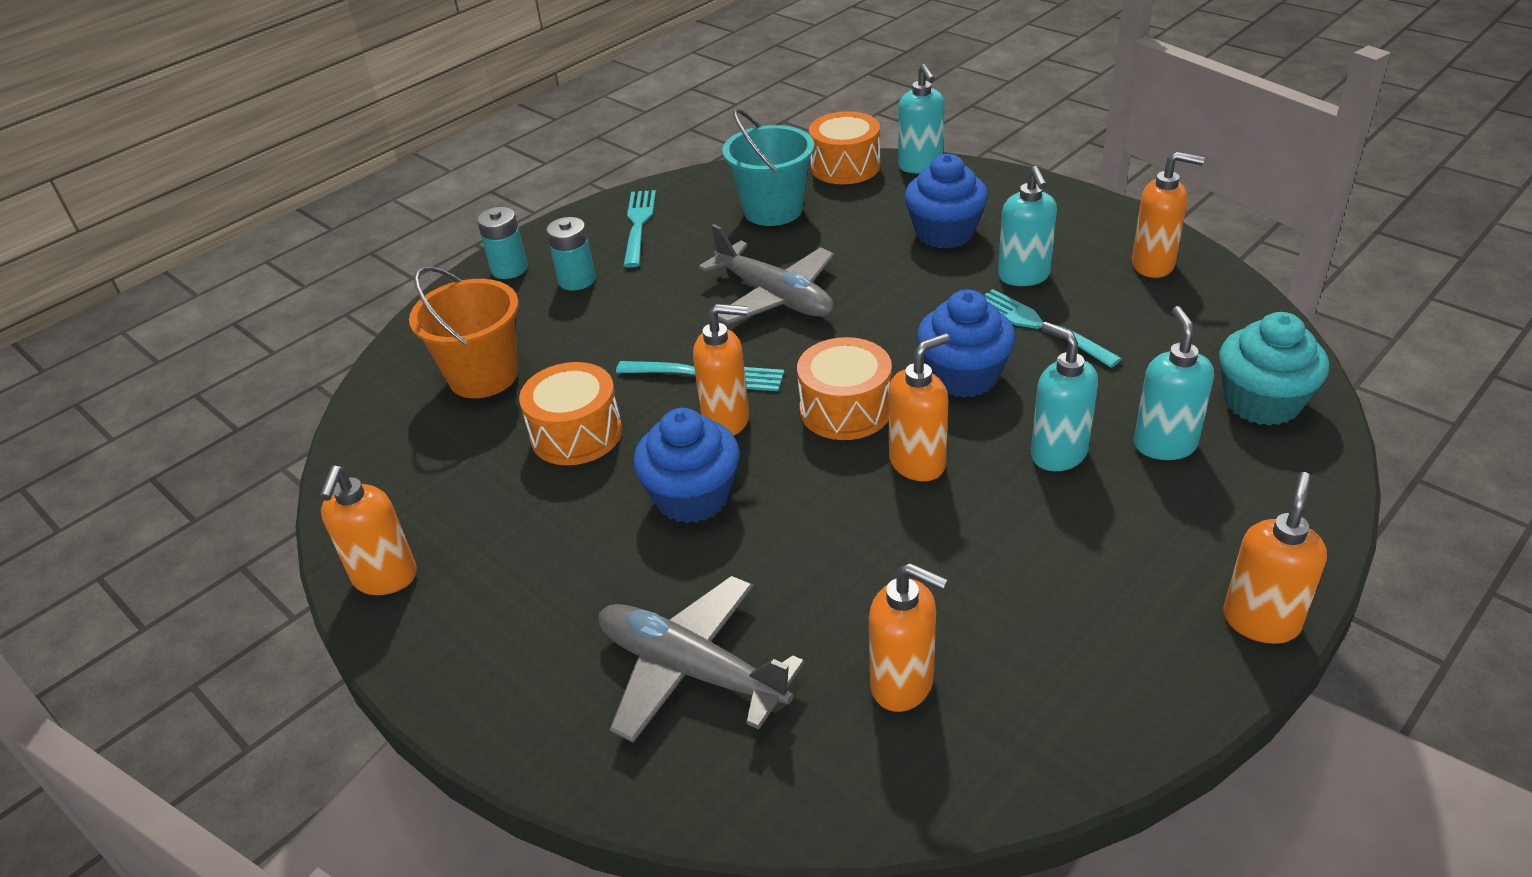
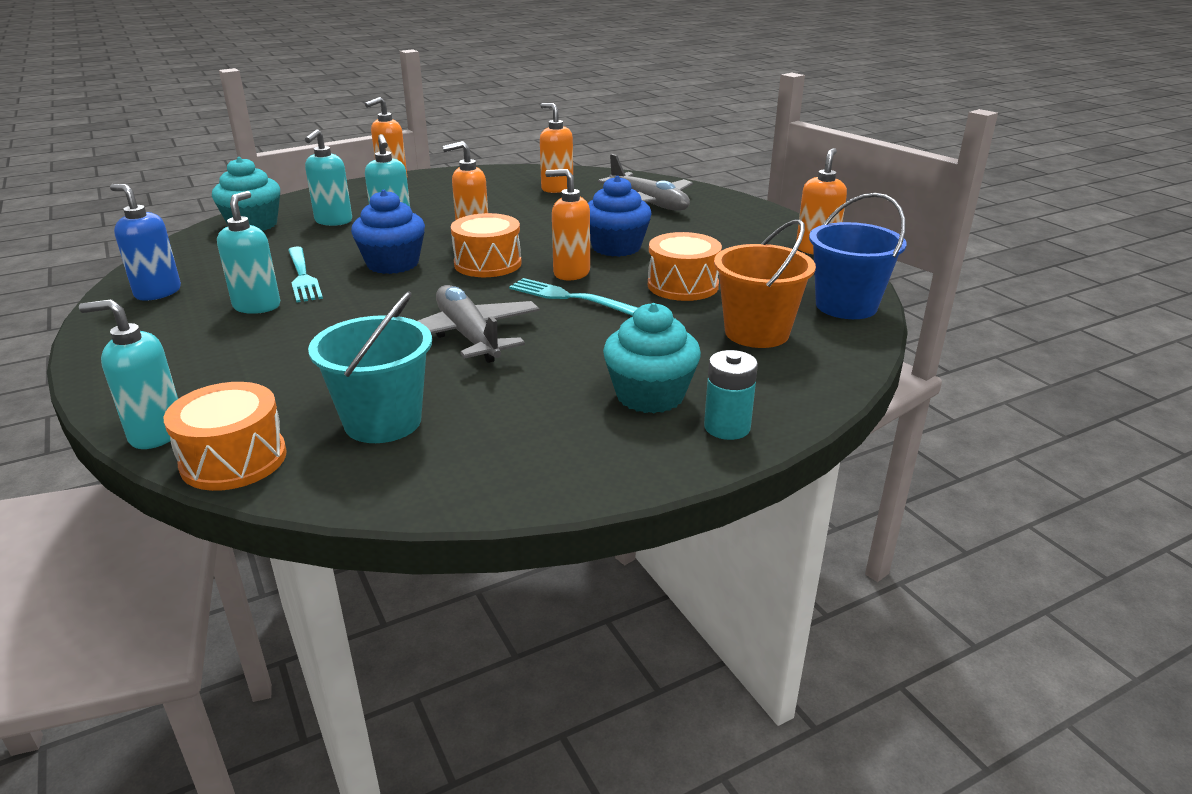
camera: 165 degrees left, 10 degrees down
turquoise battery [546,217,595,291] -> turquoise cupcake [603,303,701,413]
turquoise fork [623,190,656,268] -> none
turquoise soap dispenser [898,64,945,173] -> turquoise soap dispenser turned 90 degrees counterclockwise [79,299,178,449]
blue cupcake [905,154,988,248] -> none
orange soap dispenser [1132,152,1205,278] -> blue soap dispenser [110,184,181,301]
none -> blue bucket [809,193,907,319]

